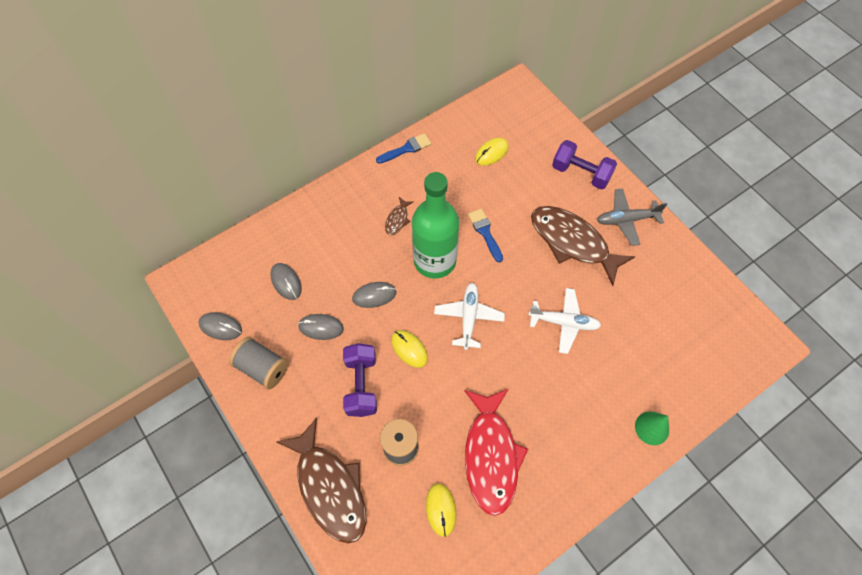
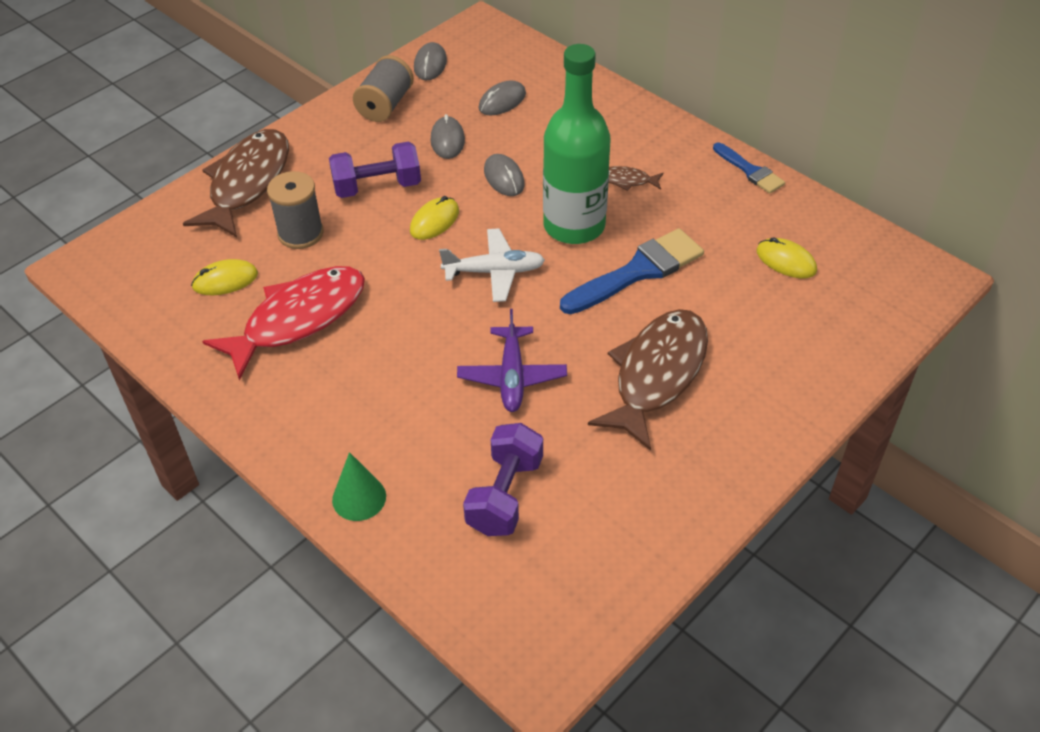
camera: 80 degrees right, 15 degrees down
brown fish [276,417,366,544] -> brown fish turned 150 degrees clockwise [183,129,289,237]
red fish [464,389,528,516] -> red fish turned 150 degrees clockwise [202,266,365,380]
blue brush [468,209,503,263] -> blue brush [560,228,704,314], size x1.71
white plane [528,288,601,354] -> purple plane [457,309,567,412]
purple dumbbell [552,140,617,189] -> purple dumbbell moved to [463,423,543,536]
grey plane [597,188,667,246] -> none

